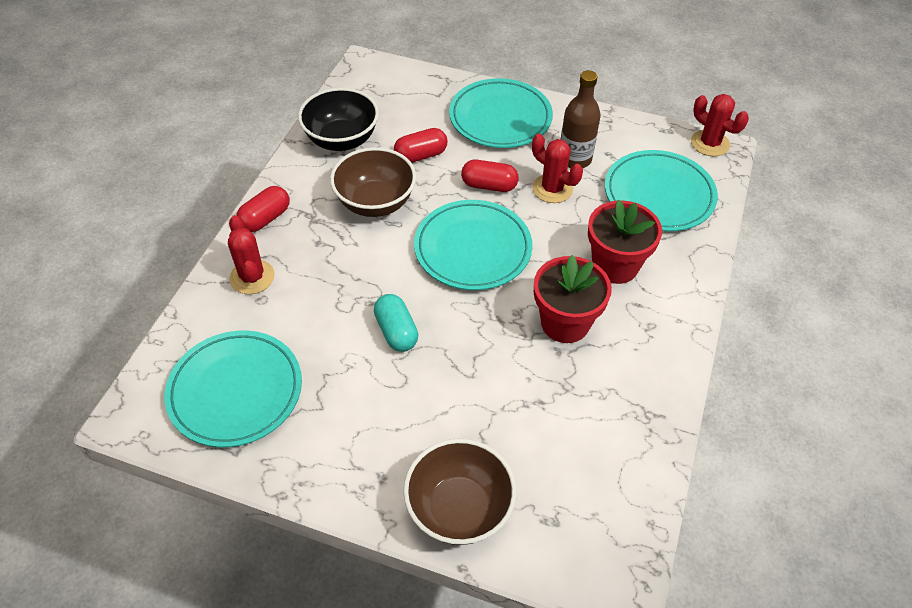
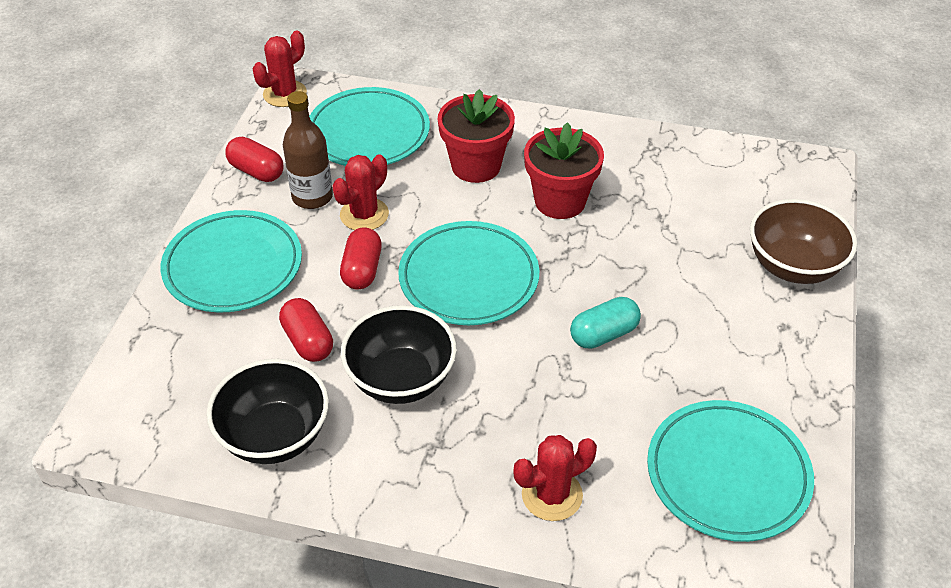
camera: 95 degrees left, 5 degrees down
red capsule [236,186,290,232] -> red capsule moved to [225,136,284,182]
brown bowl [330,147,416,217] -> black bowl [340,305,457,404]

